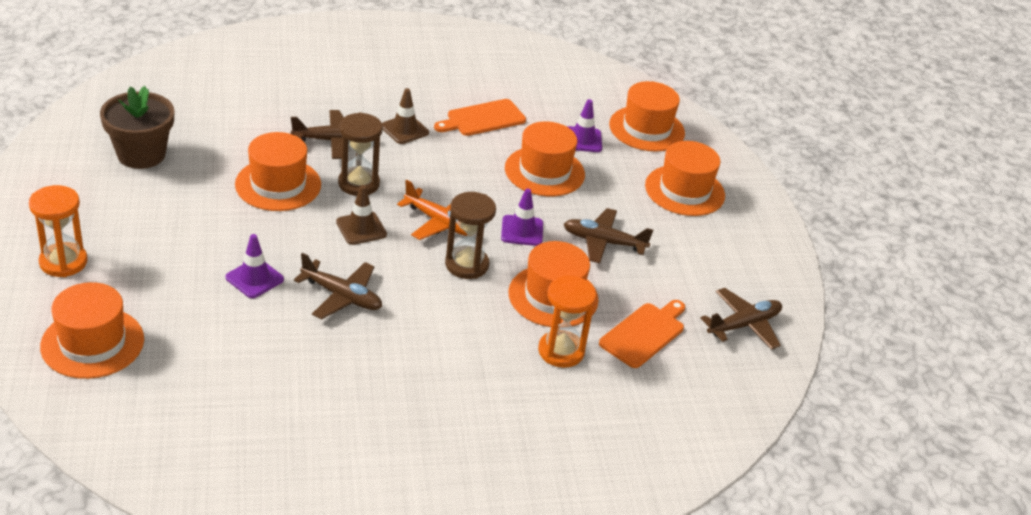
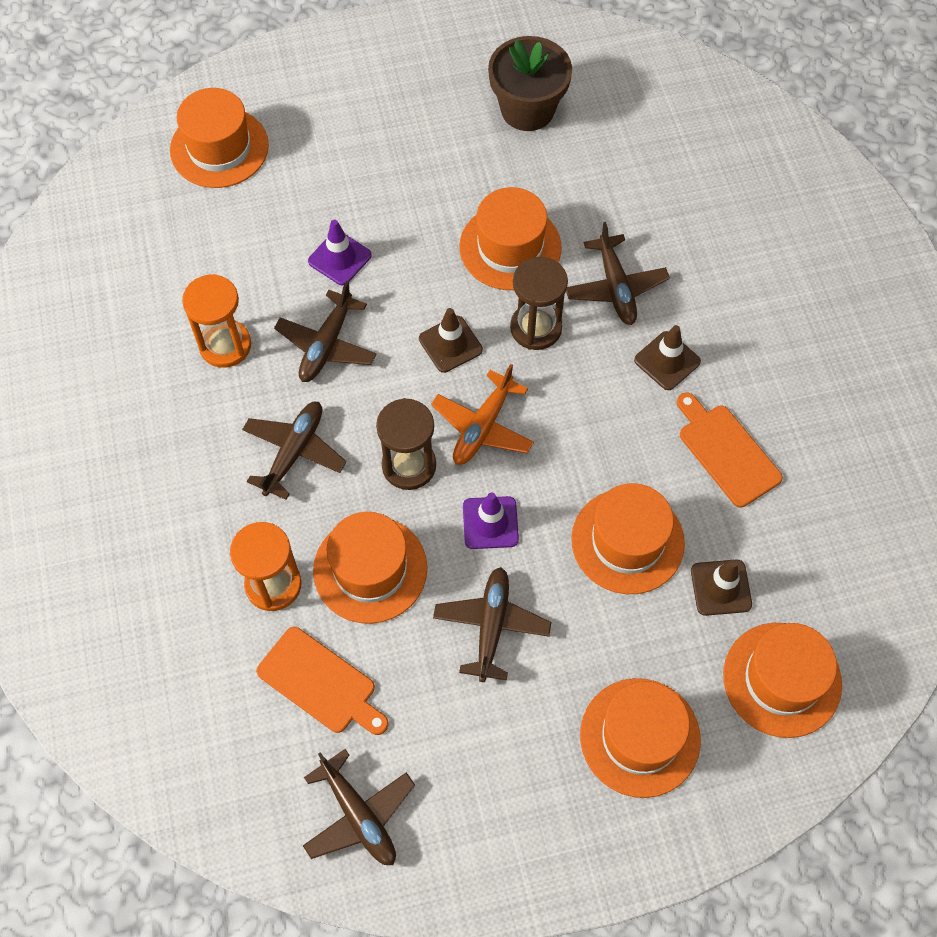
camera: 90 degrees right, 25 degrees up
orange hourglass [29,185,88,277] -> orange hourglass moved to [182,274,251,368]
purple traffic cone [567,99,602,152] -> brown traffic cone [691,559,752,616]
none -> brown plane [242,402,346,500]

